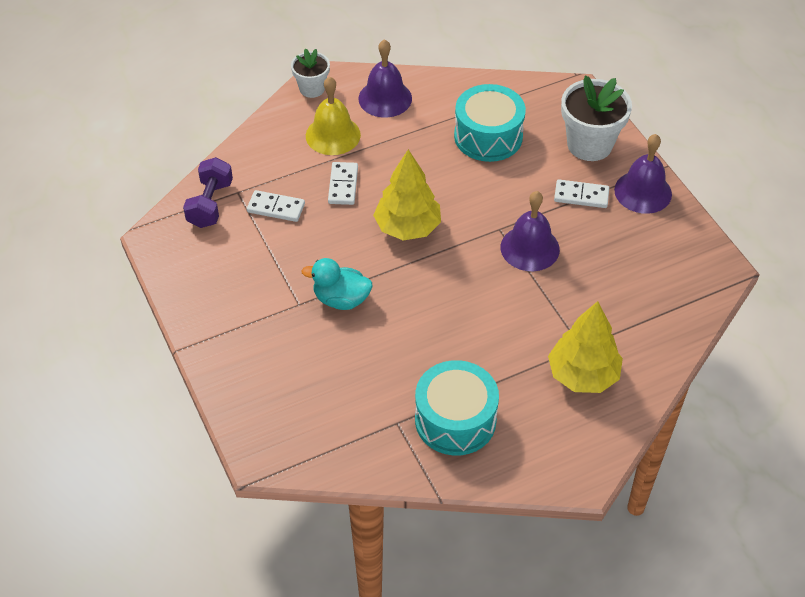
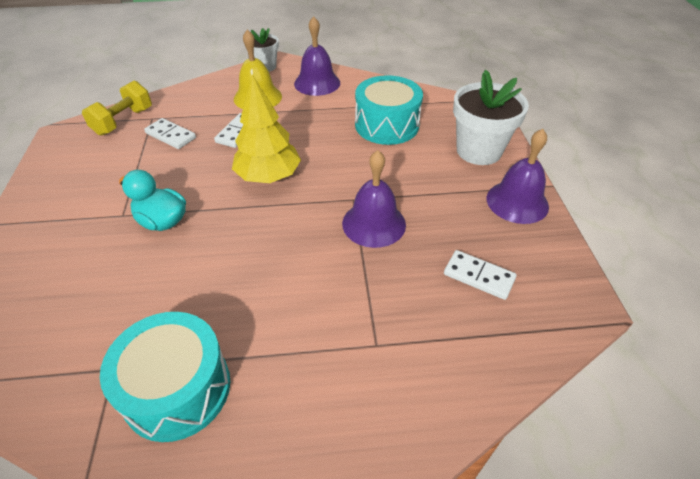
camera: 20 degrees right, 5 degrees down
purple dumbbell [183,157,233,228] -> yellow dumbbell [82,81,152,136]
yellow tree [548,301,623,393] -> none
white domino [554,179,609,208] -> white domino moved to [444,250,517,300]

